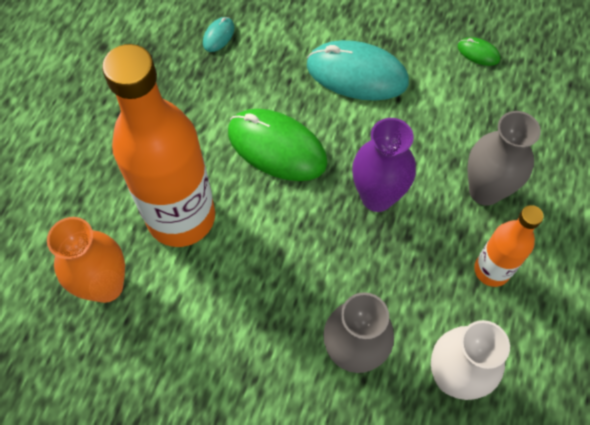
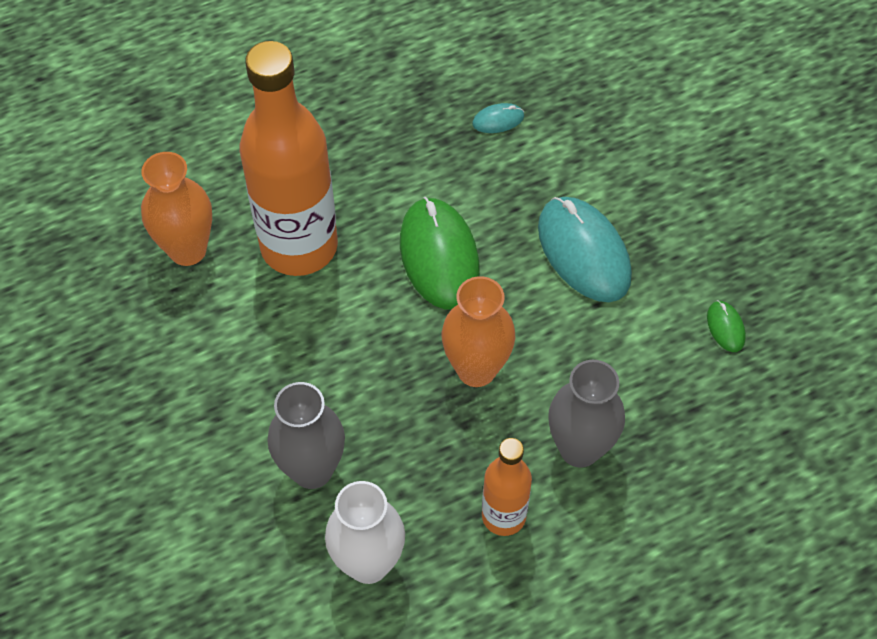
camera: 45 degrees right, 5 degrees down
purple vase [352,118,416,212] -> orange vase [442,276,515,387]

